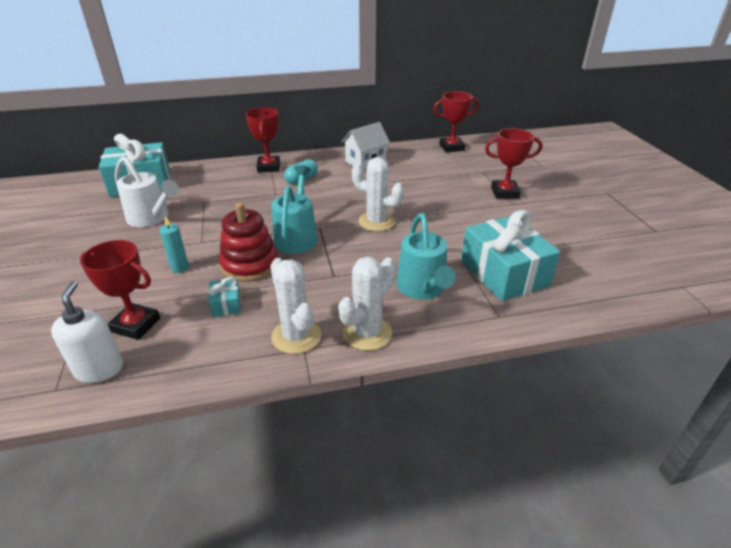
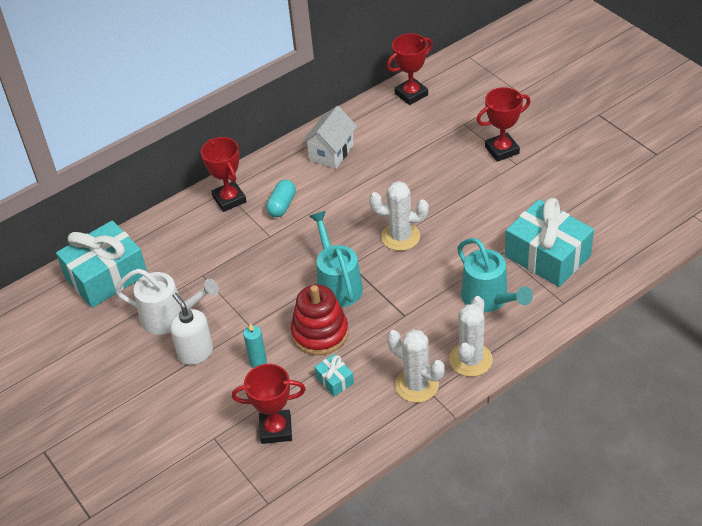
camera: 20 degrees left, 10 degrees up
white soap dispenser [51,281,123,383] -> white soap dispenser moved to [170,293,213,365]

